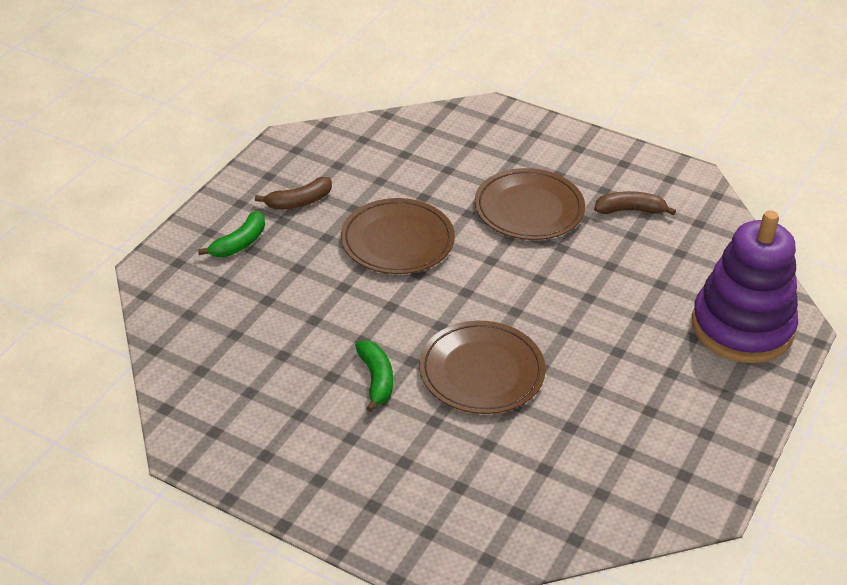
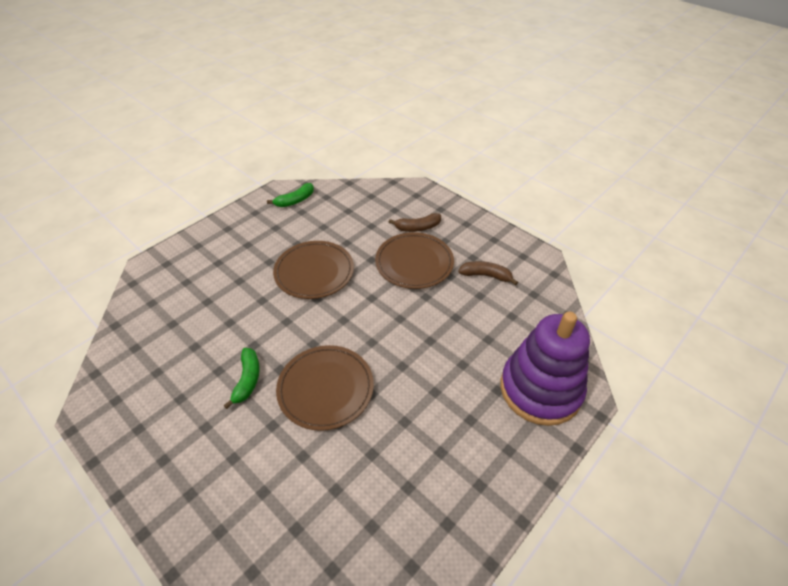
camera: 15 degrees right, 5 degrees up
green banana [198,211,265,257] -> green banana moved to [267,183,314,207]
brown banana [255,177,332,210] -> brown banana moved to [389,213,441,232]

